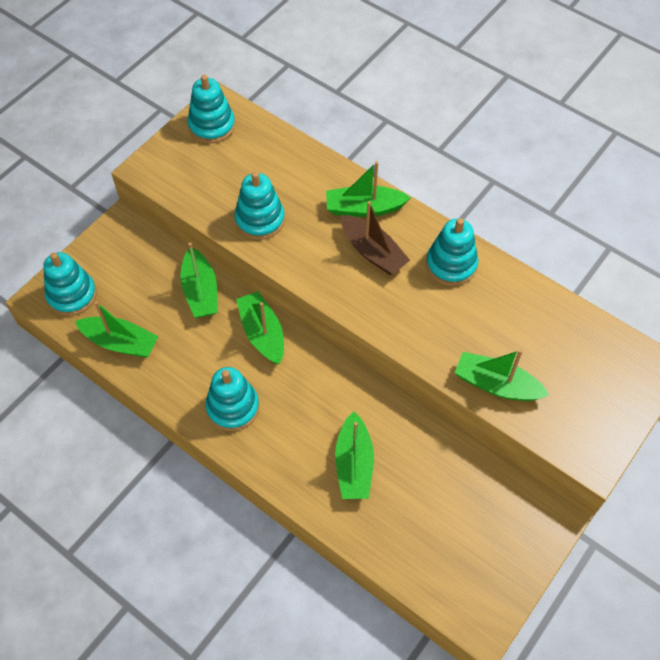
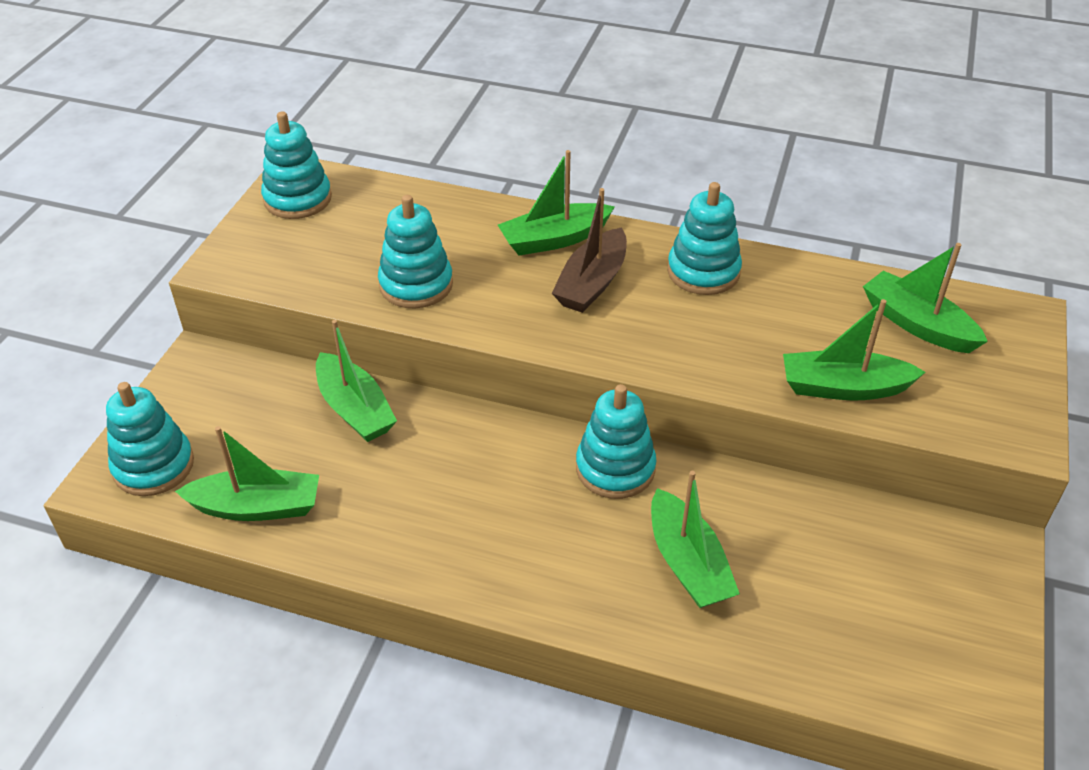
camera: 20 degrees left, 15 degrees down
turquoise stacking toy [205,367,259,431] -> turquoise stacking toy moved to [576,384,656,499]
green boat [236,291,284,365] -> green boat moved to [863,243,988,353]
brown boat [341,201,410,275] -> brown boat turned 90 degrees clockwise [552,188,627,313]

